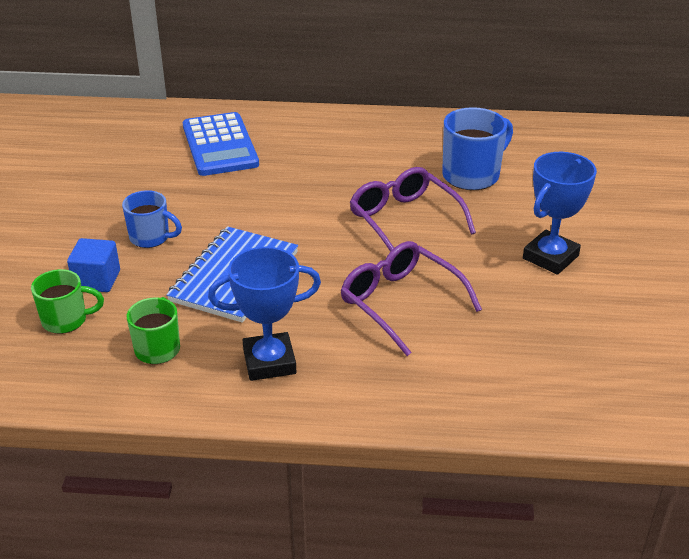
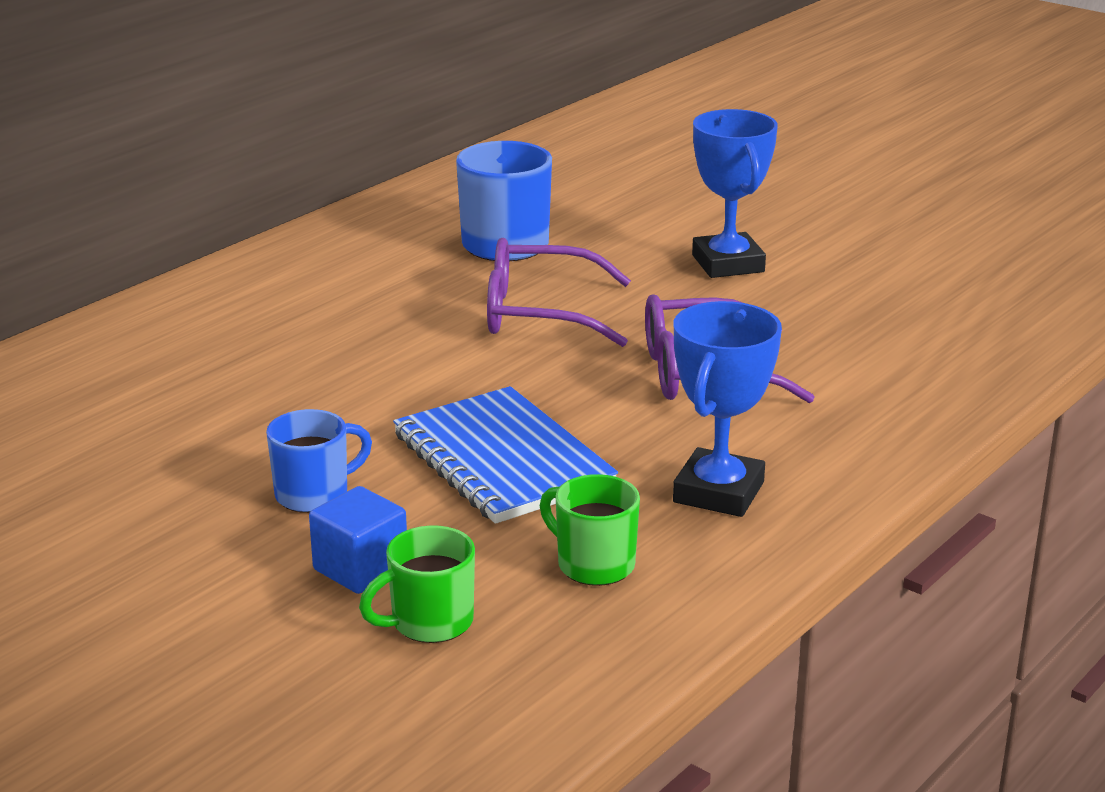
camera: 55 degrees left, 10 degrees down
green mug [31,269,104,334] -> green mug turned 150 degrees counterclockwise [359,526,475,643]
blue calculator [183,112,259,176] -> none

